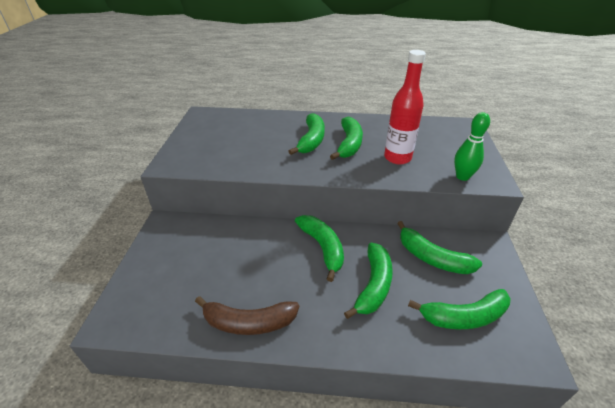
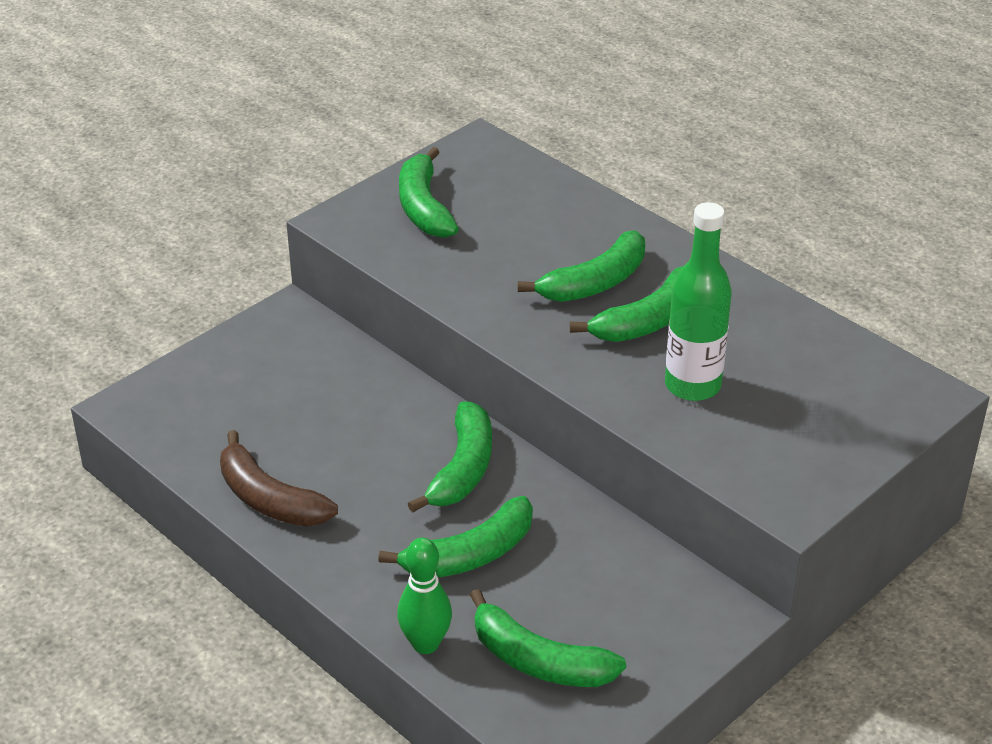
camera: 40 degrees right, 0 degrees up
red bottle [384,50,426,165] -> green bottle [665,202,732,401]
green banana [397,221,482,274] -> green banana moved to [399,147,459,238]
green bowling pin [454,112,490,181] -> green bowling pin moved to [397,538,452,654]

